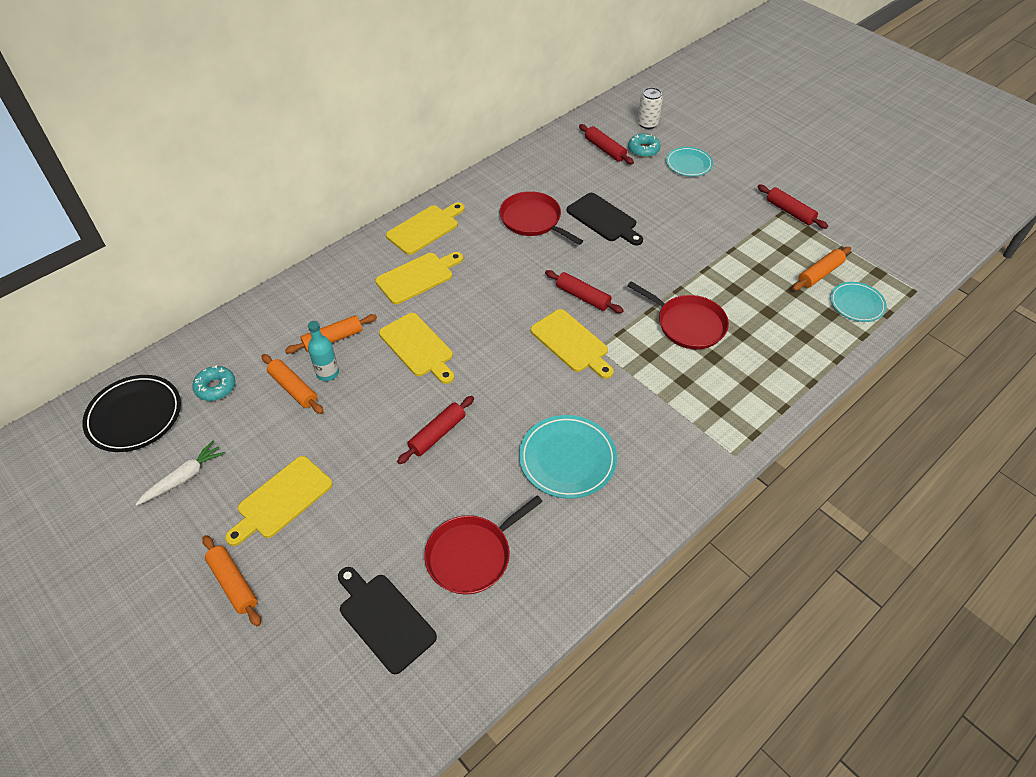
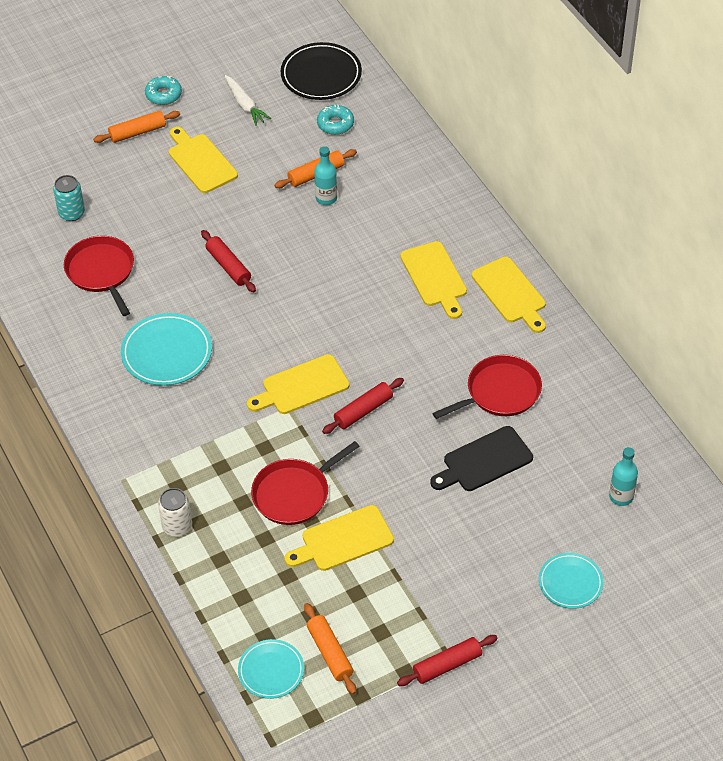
camera: 105 degrees right, 0 degrees up
orange rolling pin [285,314,377,354] -> none
black cutting board [338,567,437,674] -> turquoise can [53,175,85,221]
yellow cutting board [379,313,454,384] -> yellow cutting board moved to [285,505,394,571]
red rolling pin [579,124,634,164] -> turquoise bottle [609,447,638,506]
turquoise donut [628,133,660,158] -> turquoise donut moved to [145,76,182,105]
white can [637,87,663,129] -> white can moved to [158,488,192,537]

